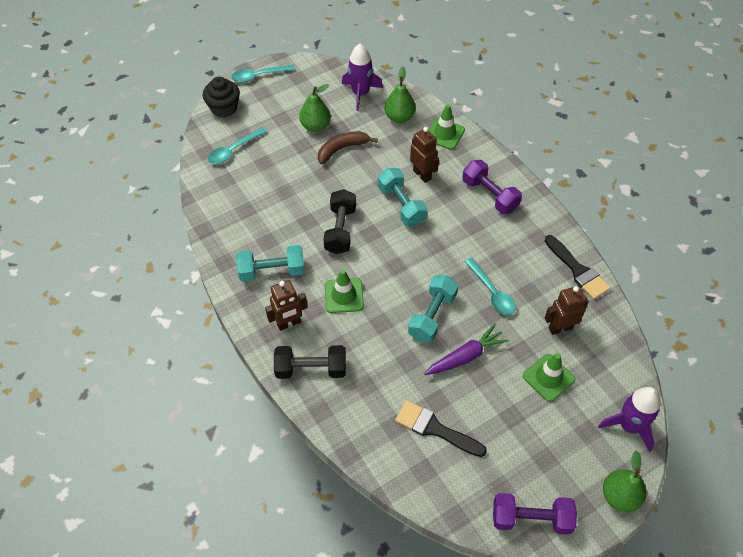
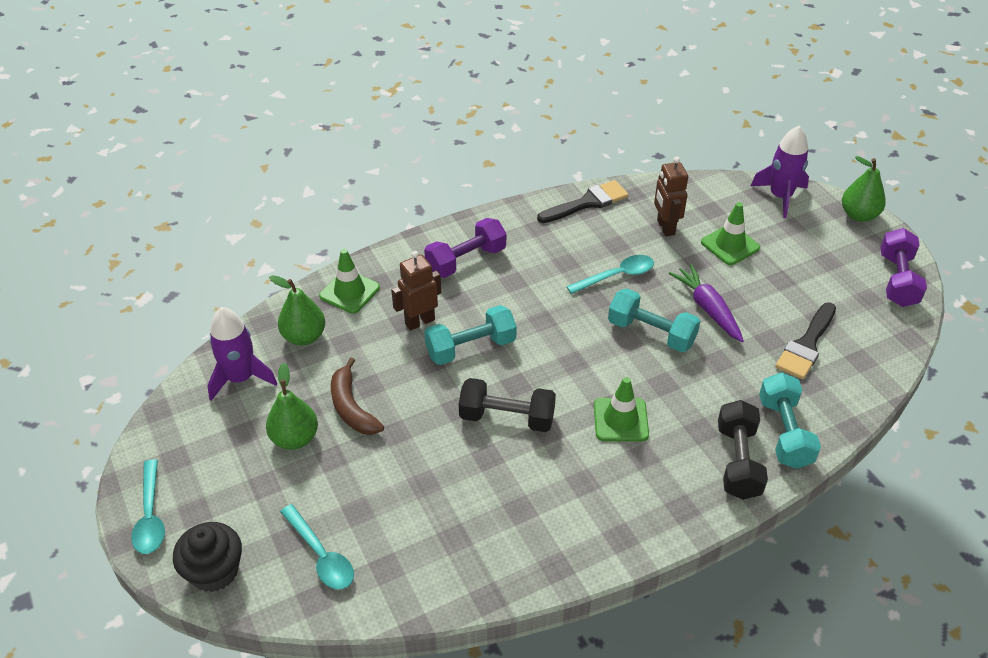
camera: 85 degrees left, 10 degrees down
turquoise dumbbell [236,245,305,281] -> turquoise dumbbell moved to [759,372,821,469]
brown robot [265,280,308,331] -> none

